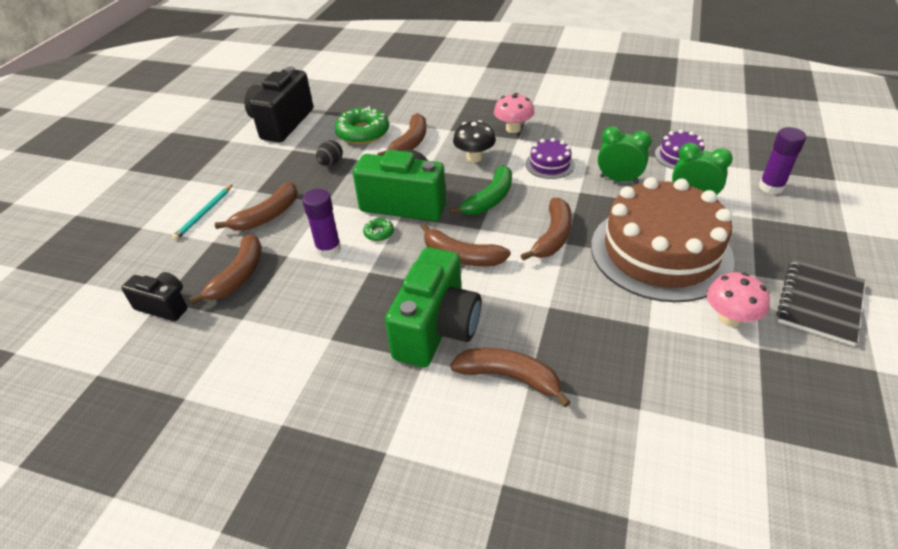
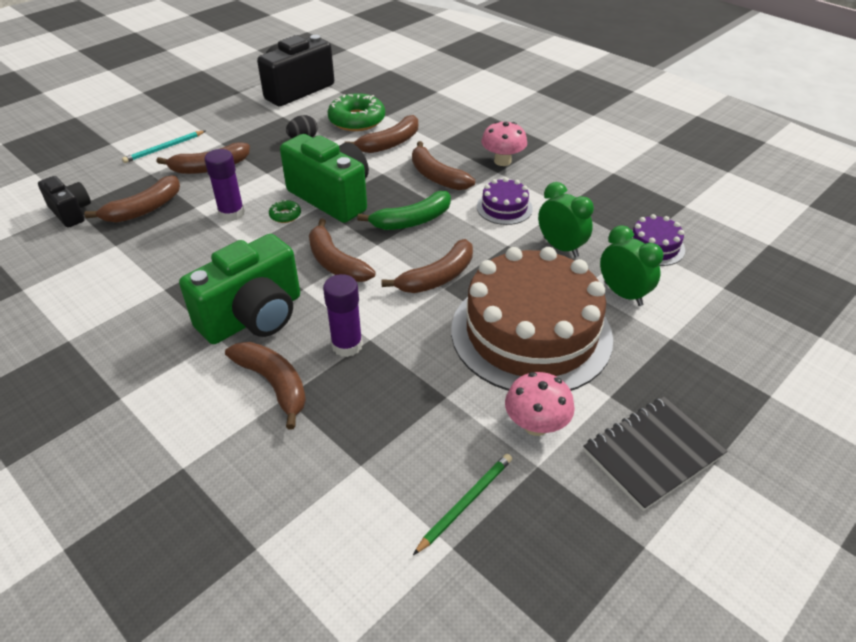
camera: 25 degrees right, 0 degrees up
black mushroom [453,120,496,162] -> brown banana [412,141,475,190]
purple glue stick [759,127,806,194] -> purple glue stick moved to [323,274,363,357]
none -> green pencil [413,454,512,555]

